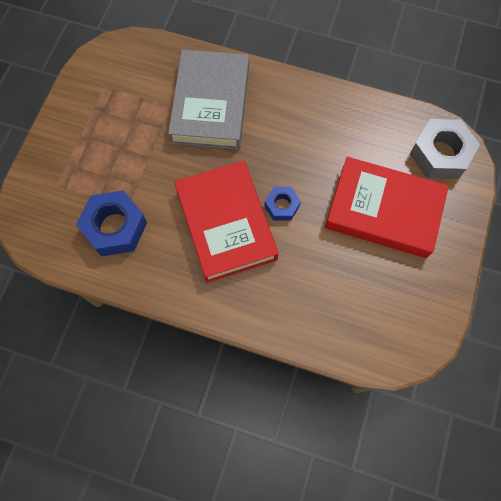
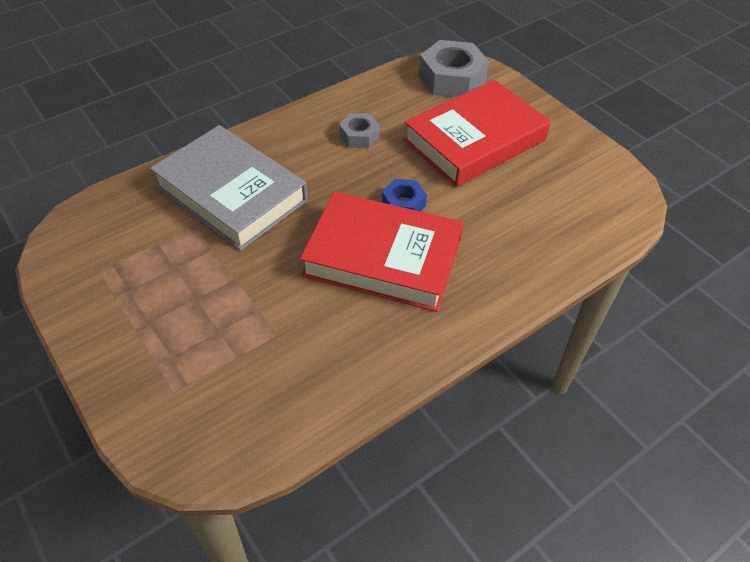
camera: 55 degrees left, 20 degrees down
blue nut [76,190,147,256] -> none
none -> grey nut [339,113,380,148]

